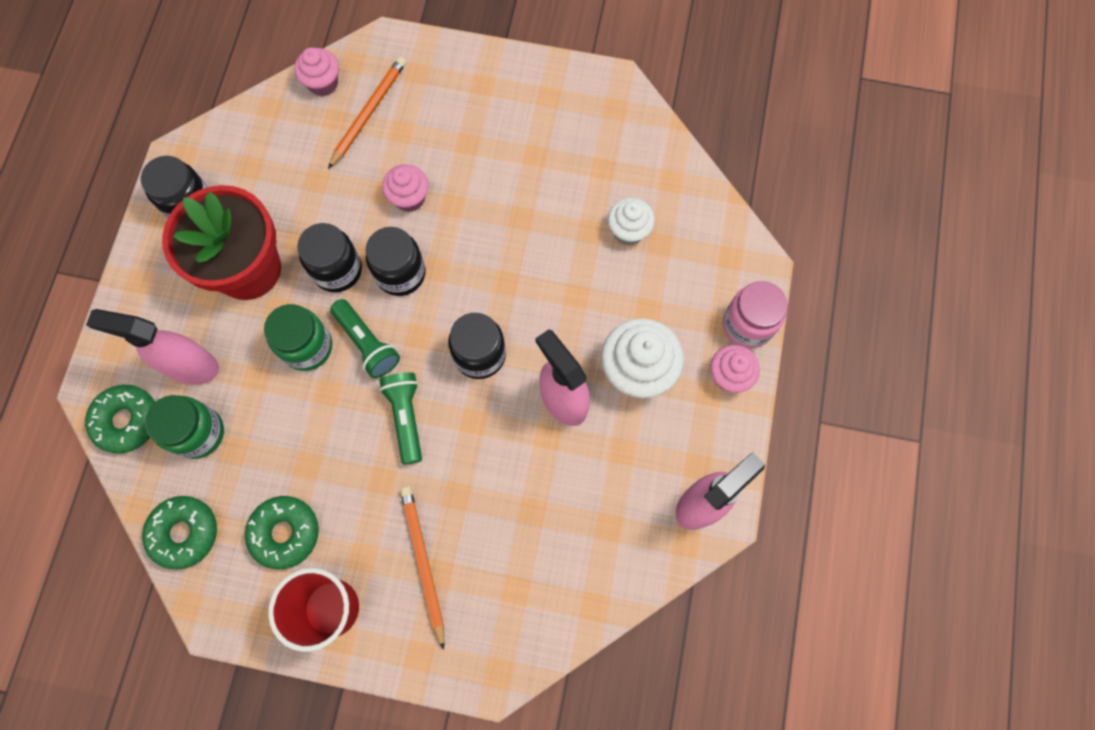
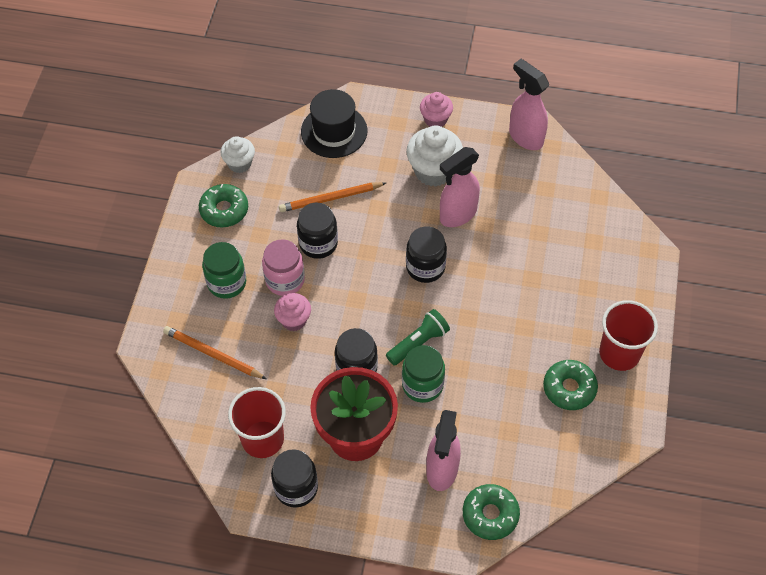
camera: 90 degrees left, 15 degrees down
green donut [142,496,217,569] -> green donut moved to [199,184,248,228]
green jar [145,395,224,459] -> green jar moved to [202,242,246,299]
pink cupcake [294,47,339,96] -> none
black jar [366,227,426,296] -> black jar moved to [297,202,338,259]
green flashlight [379,372,422,465] -> none
orange pencil [400,486,445,650] -> orange pencil moved to [279,182,386,212]
white cupcake [608,198,655,245] -> white cupcake moved to [221,136,255,173]
pink jar [723,281,788,349] -> pink jar moved to [262,239,305,296]
none -> red cup [228,387,286,458]
none -> black hat [301,89,367,158]

